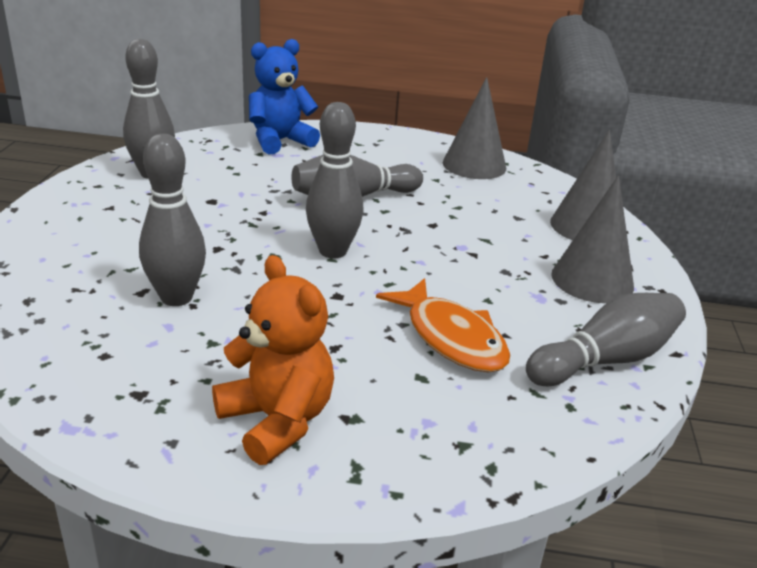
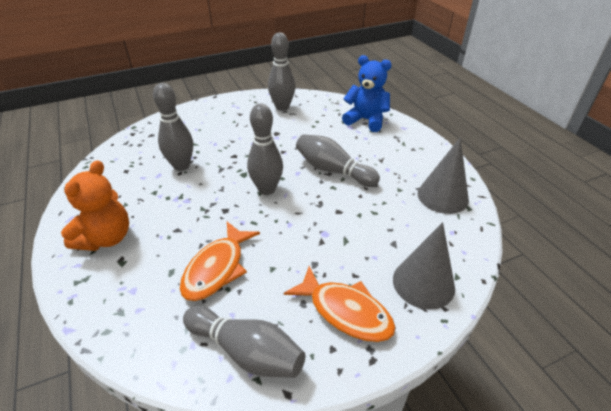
camera: 60 degrees right, 10 degrees up
grey cone [551,175,634,303] -> orange fish [284,266,396,342]

